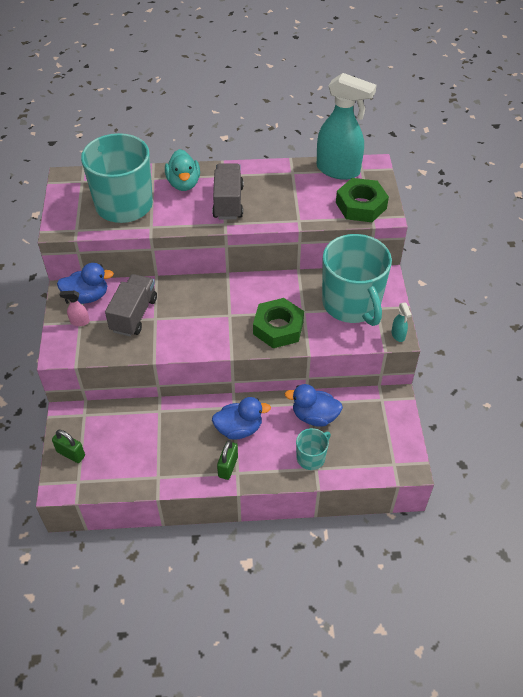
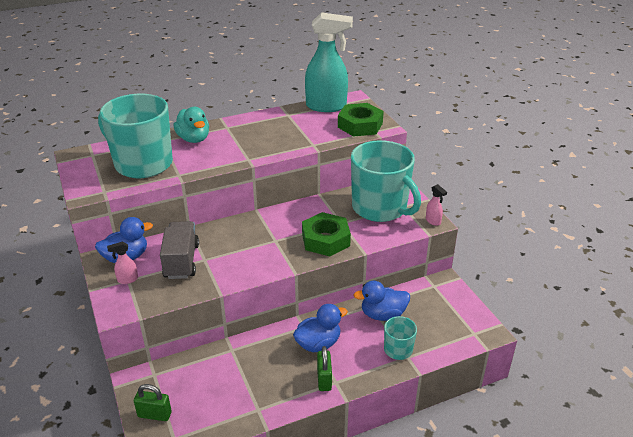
camera: 20 degrees left, 15 degrees down
grey truck [212,163,244,219] -> none
turquoise spray bottle [392,302,412,342] -> pink spray bottle [426,184,447,226]

